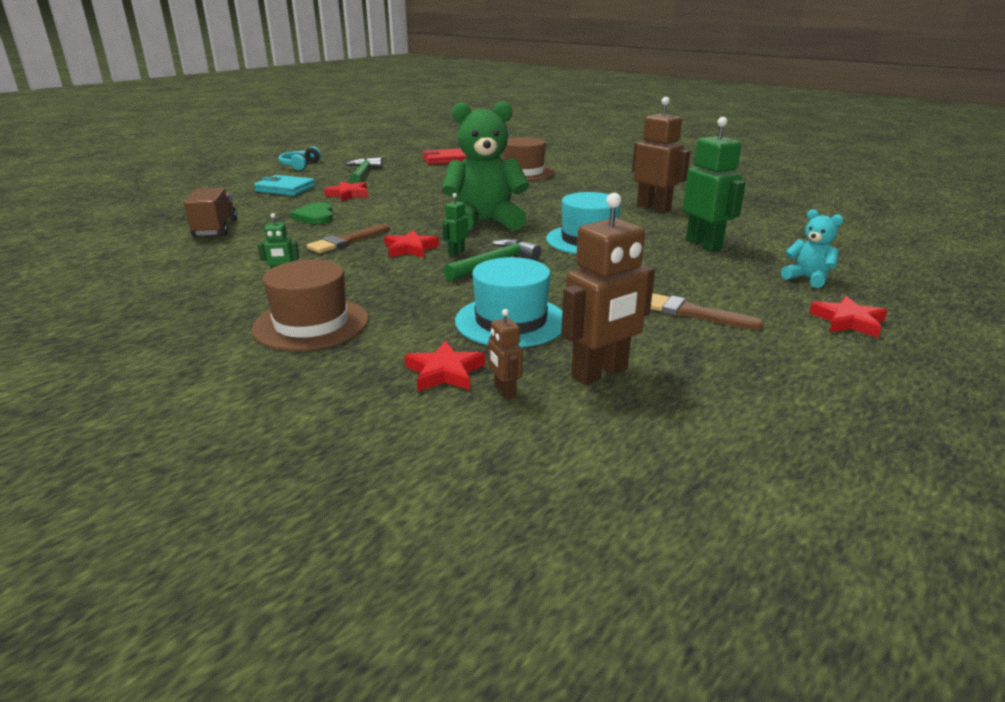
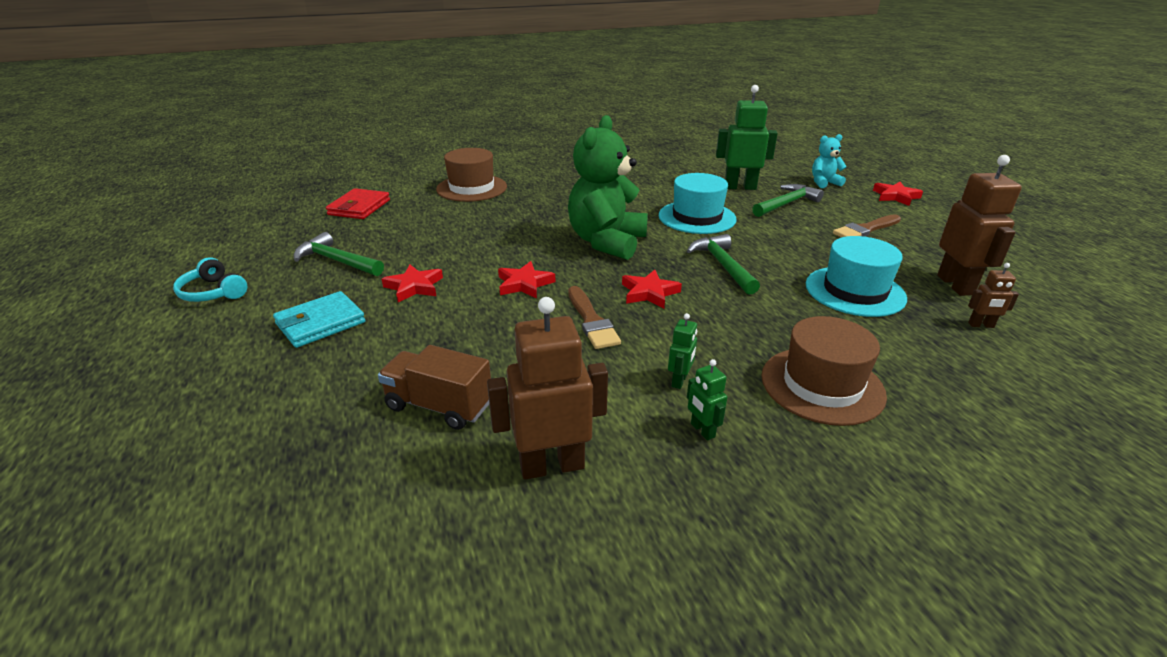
camera: 60 degrees left, 5 degrees up
green heart [290,202,333,224] -> none
red star [405,340,485,391] -> red star moved to [498,261,555,299]
green robot [442,193,468,256] -> green robot moved to [687,359,727,440]
brown robot [632,97,690,213] -> brown robot moved to [487,297,608,480]
none -> green hammer [752,184,824,217]

